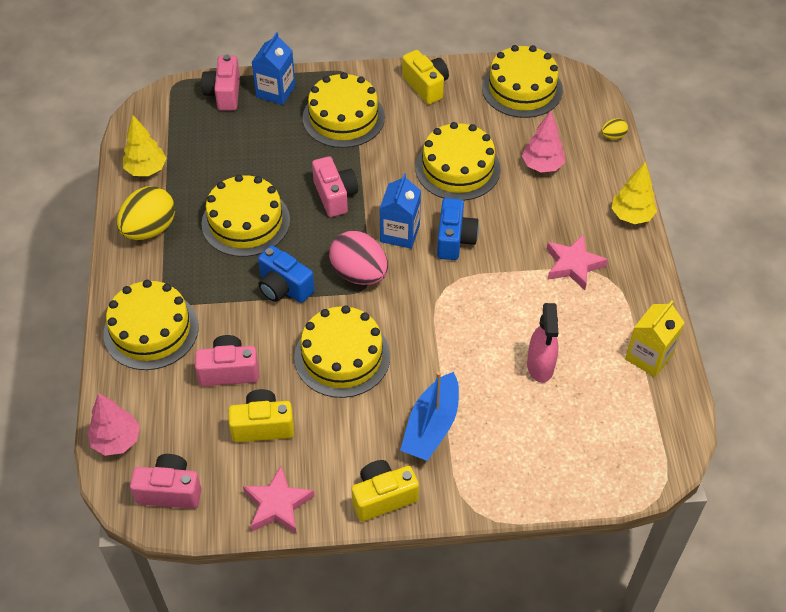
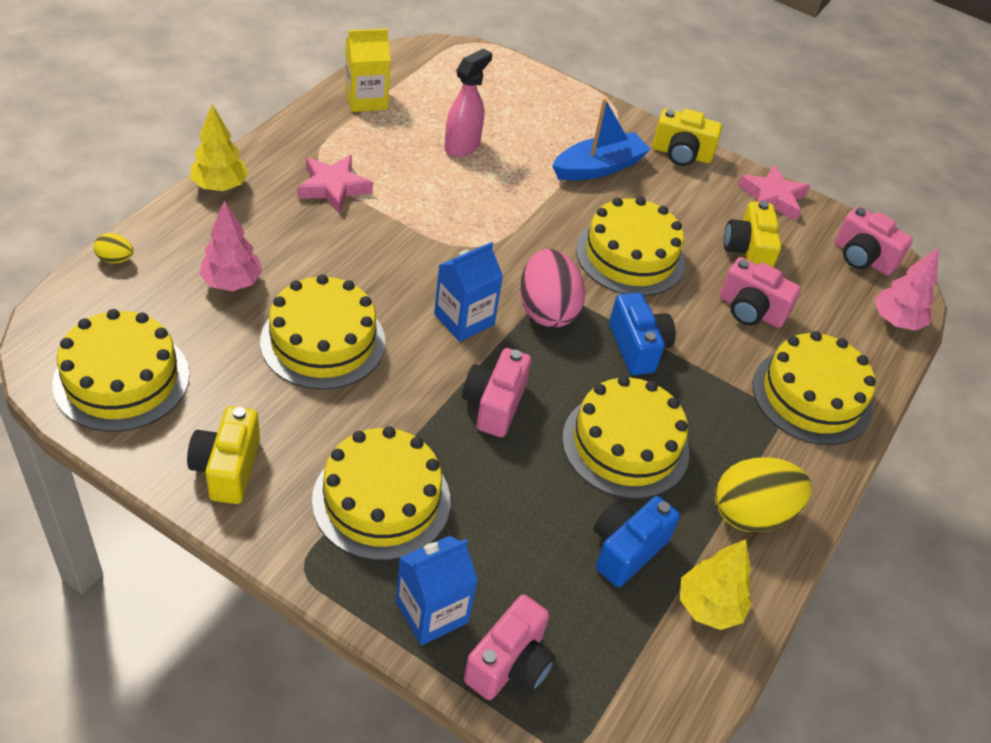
camera: 150 degrees left, 5 degrees down
yellow camera [229,389,294,442] -> yellow camera turned 60 degrees clockwise [724,201,782,267]
blue camera [437,198,479,260] -> blue camera moved to [594,496,680,587]

